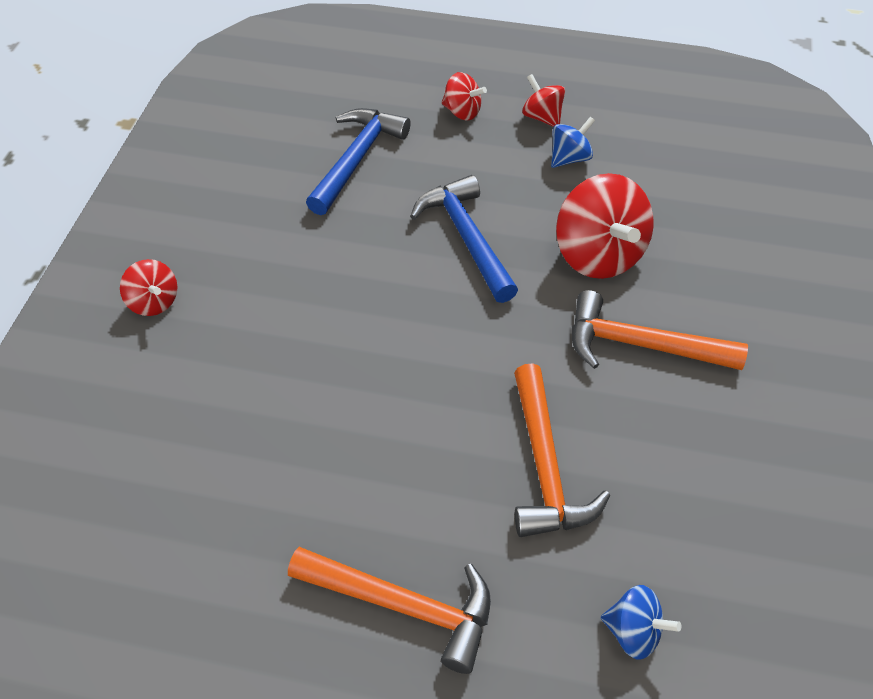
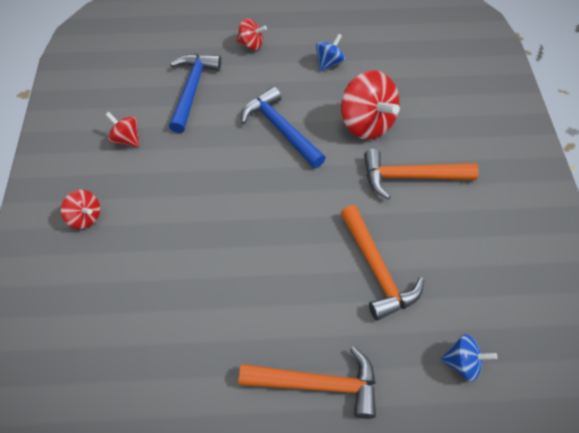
camera: 15 degrees left, 5 degrees up
red spinning top [522,74,565,127] -> red spinning top moved to [105,112,139,147]

